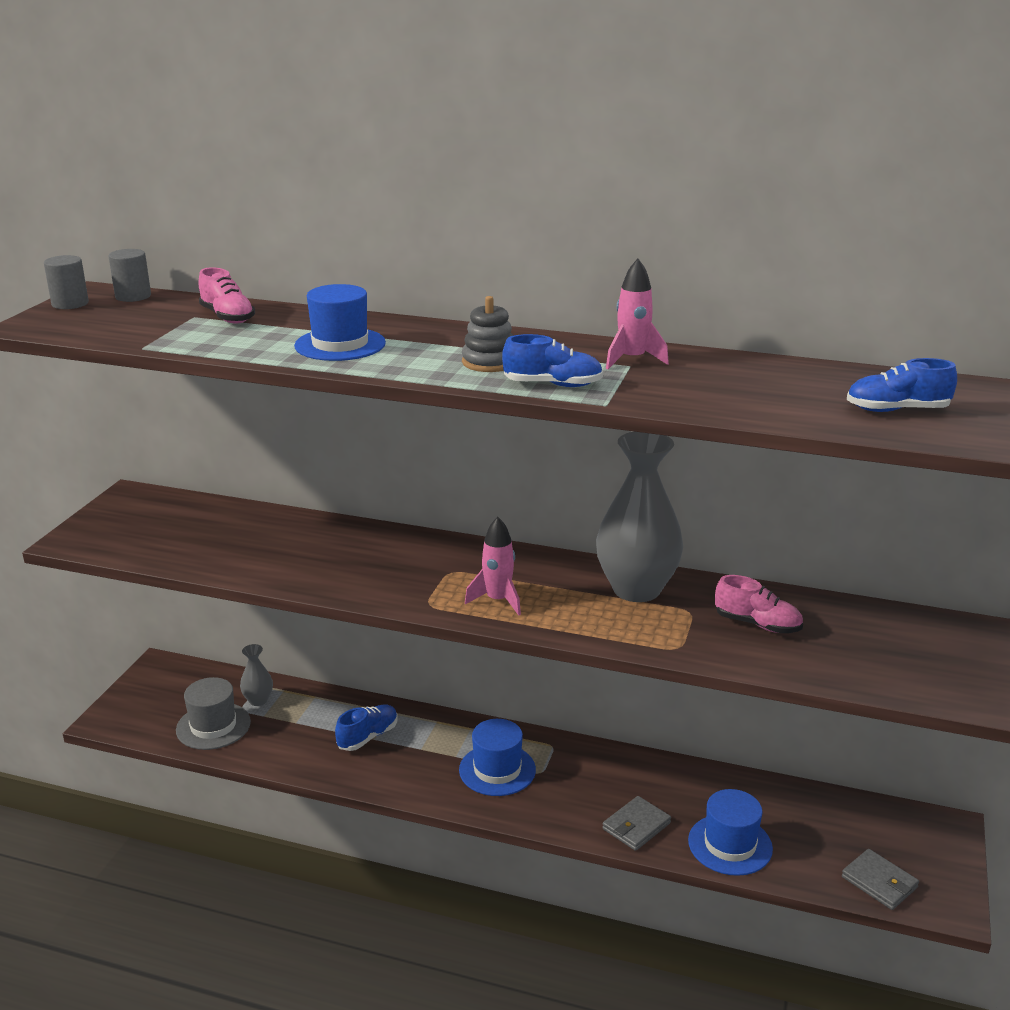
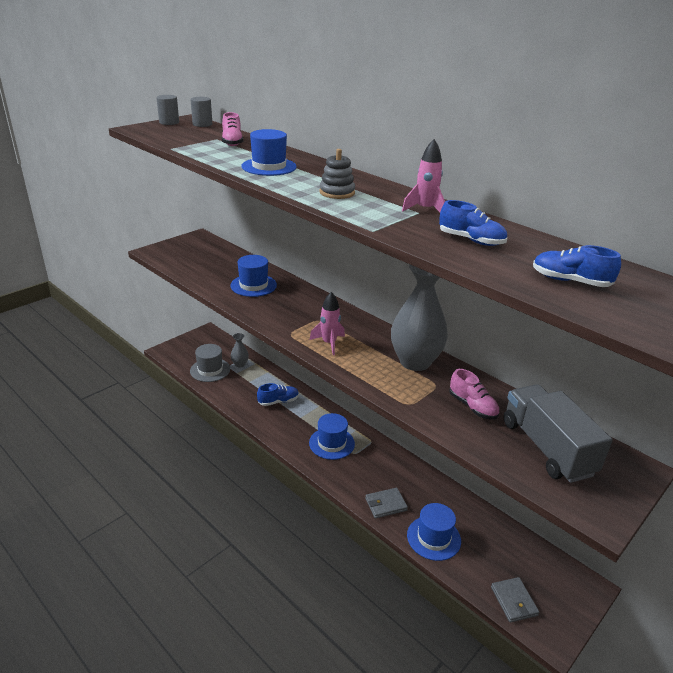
camera: 25 degrees right, 5 degrees up
blue shoe [502,334,603,387] -> blue shoe moved to [439,200,507,246]
none -> blue hat [230,255,277,297]
none -> grey truck [504,384,613,483]

